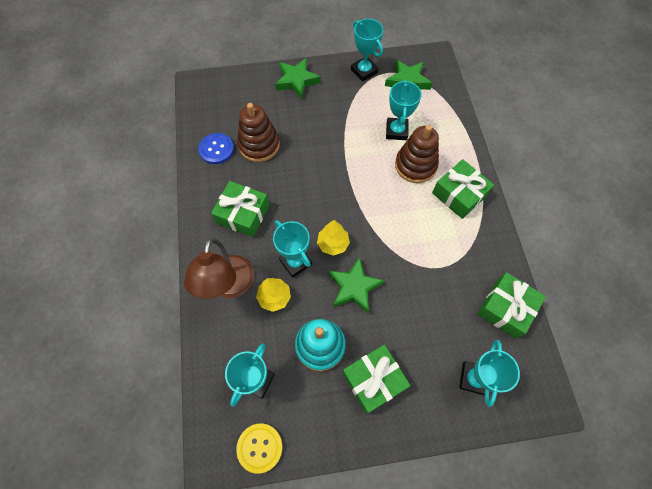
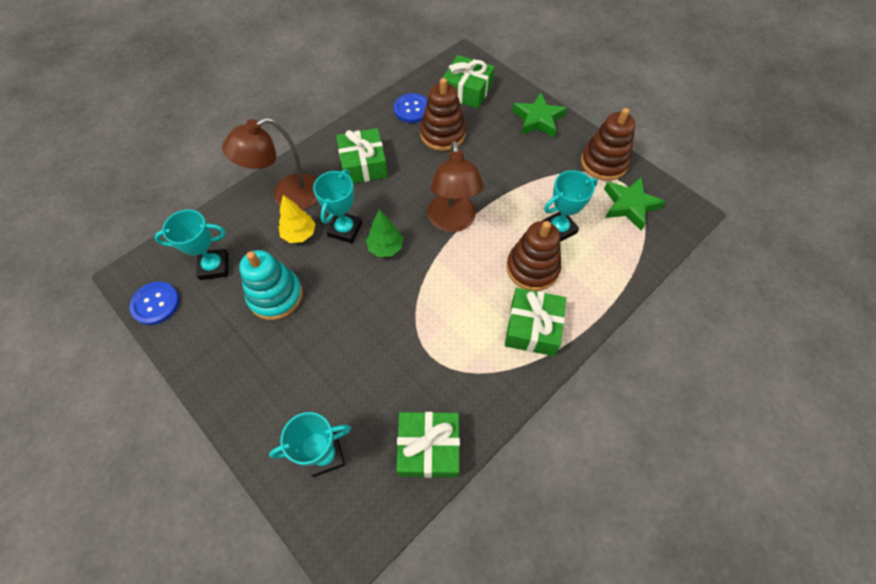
camera: 55 degrees right, 5 degrees down
yellow button [236,424,282,474] -> blue button [130,282,179,325]
yellow tree [317,220,350,256] -> green tree [366,209,403,257]
green star [328,257,385,313] -> none
green gift [342,345,410,414] -> green gift moved to [443,55,495,109]
turquoise trophy [351,19,383,82] -> brown stacking toy [581,108,636,181]
none -> brown lamp [427,141,484,232]

